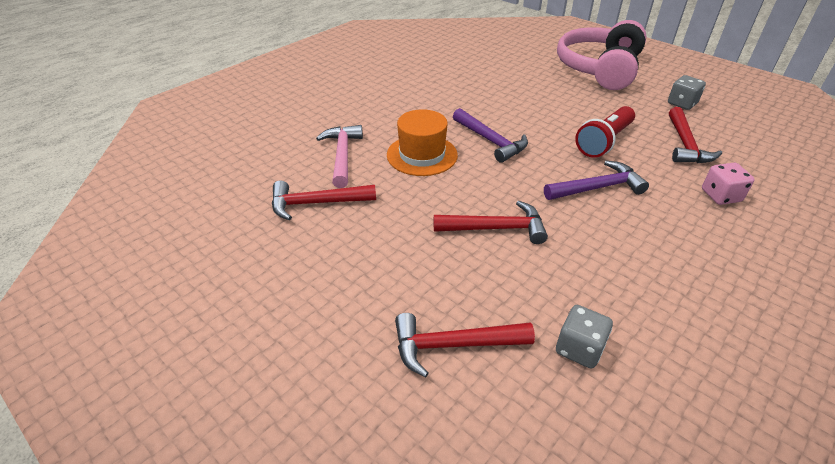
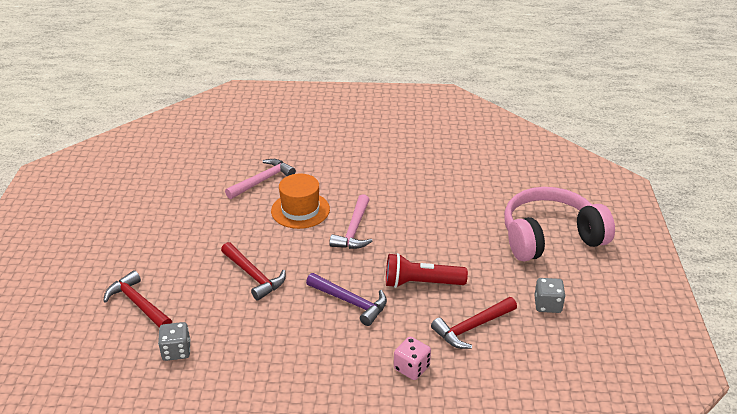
camera: 50 degrees right, 5 degrees down
red hammer [272,181,376,220] -> none
purple hammer [453,108,528,163] -> pink hammer [329,194,372,249]

